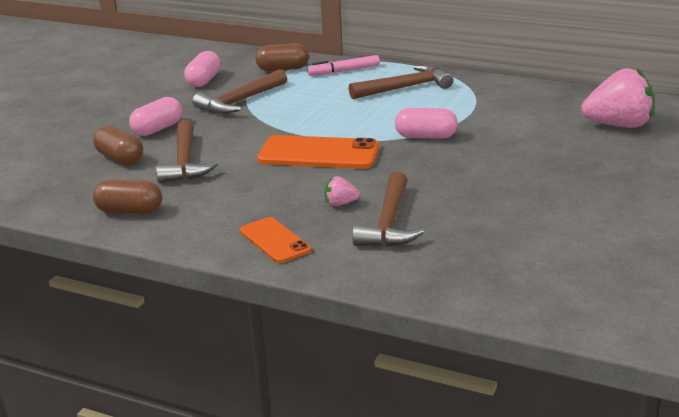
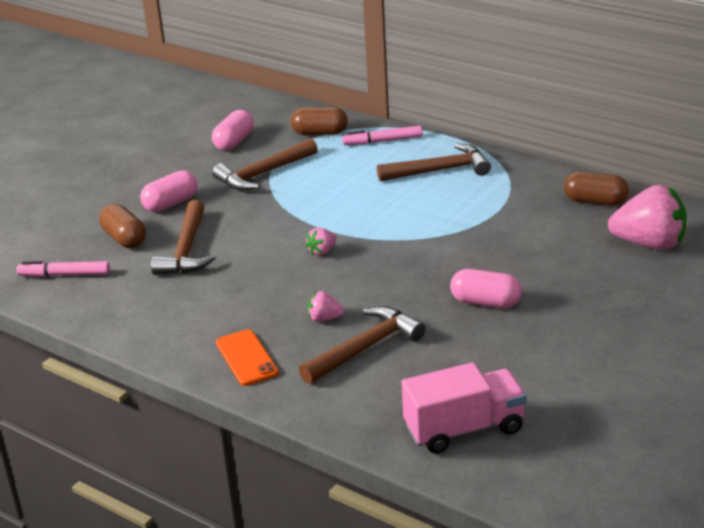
camera: 10 degrees right, 5 degrees up
brown capsule [93,180,162,214] -> brown capsule moved to [564,171,629,206]
orange phone [257,135,379,169] -> pink strawberry [306,227,337,256]
brown hammer [352,171,424,247] -> brown hammer turned 150 degrees counterclockwise [298,306,425,384]
pink capsule [395,108,458,139] -> pink capsule moved to [450,269,522,308]
none -> pink marker [16,261,110,277]
none -> pink truck [402,362,527,454]

